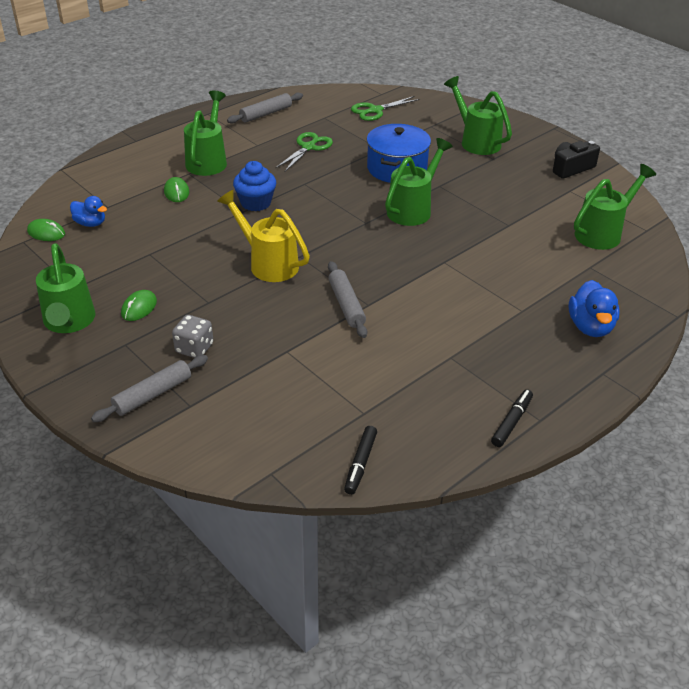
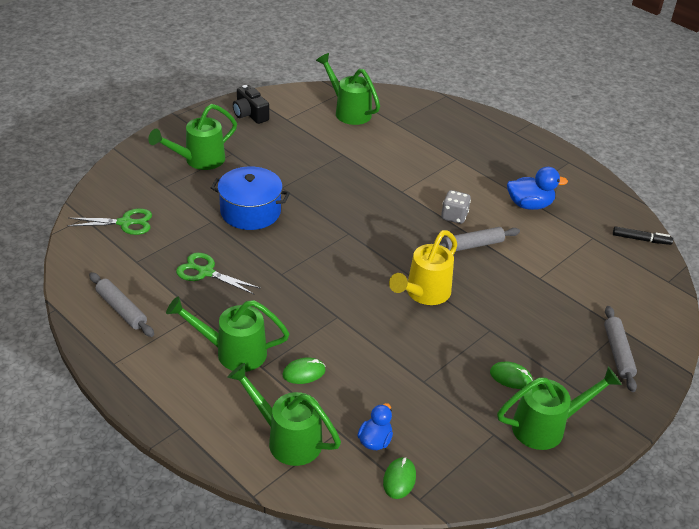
camera: 95 degrees left, 0 degrees up
grey rolling pin [91,355,208,422] -> grey rolling pin turned 45 degrees clockwise [604,306,637,392]
grey dice [172,315,213,358] -> grey dice moved to [441,190,471,224]
blue cupcake [233,161,276,211] -> none
green scissors [351,96,420,121] -> green scissors turned 60 degrees counterclockwise [67,208,152,235]
green watering can [385,138,453,226] -> green watering can moved to [227,363,341,466]
black marker [491,389,533,447] -> none
blue duck [568,280,620,337] -> blue duck moved to [507,167,568,210]

